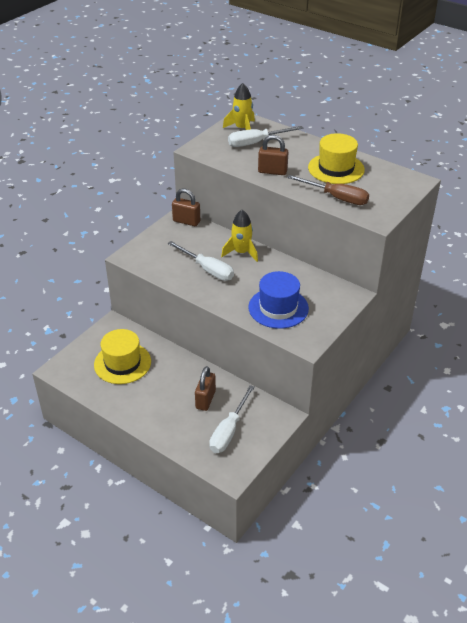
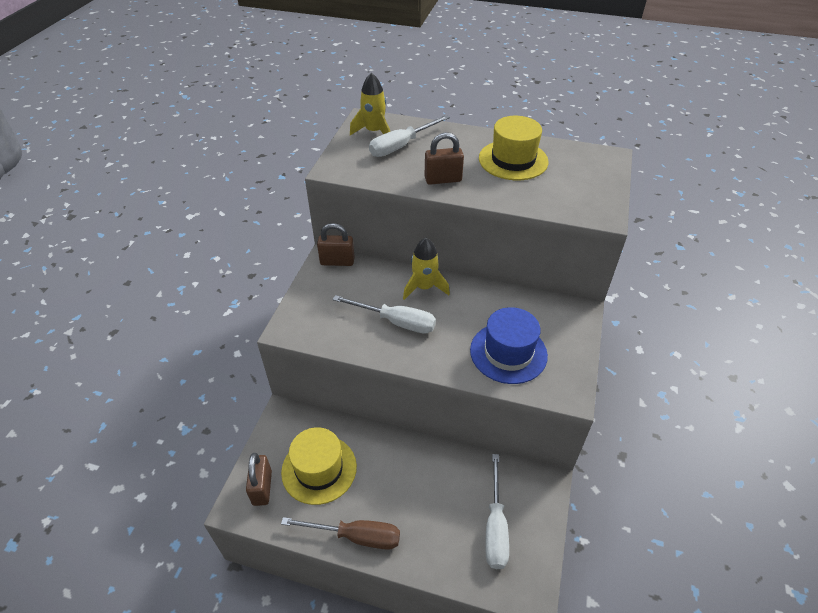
camera: 20 degrees left, 5 degrees up
brown padlock [195,366,216,411] -> brown padlock moved to [246,453,272,506]
brown screwdriver [287,175,369,205] -> brown screwdriver moved to [281,517,400,550]

